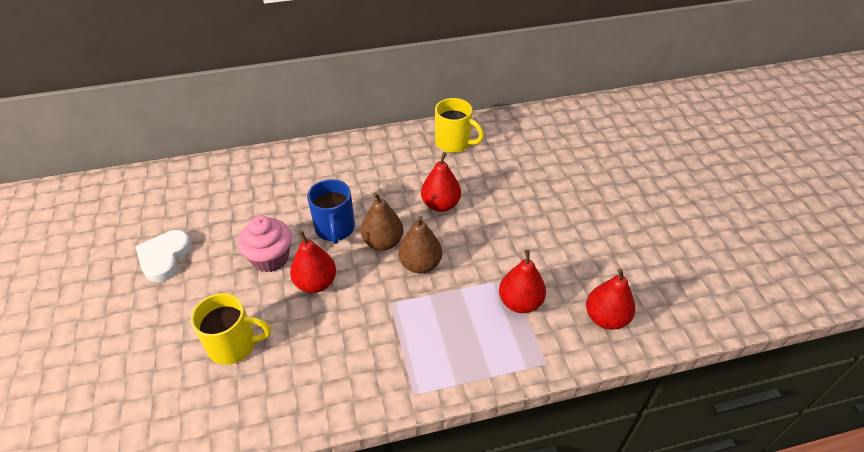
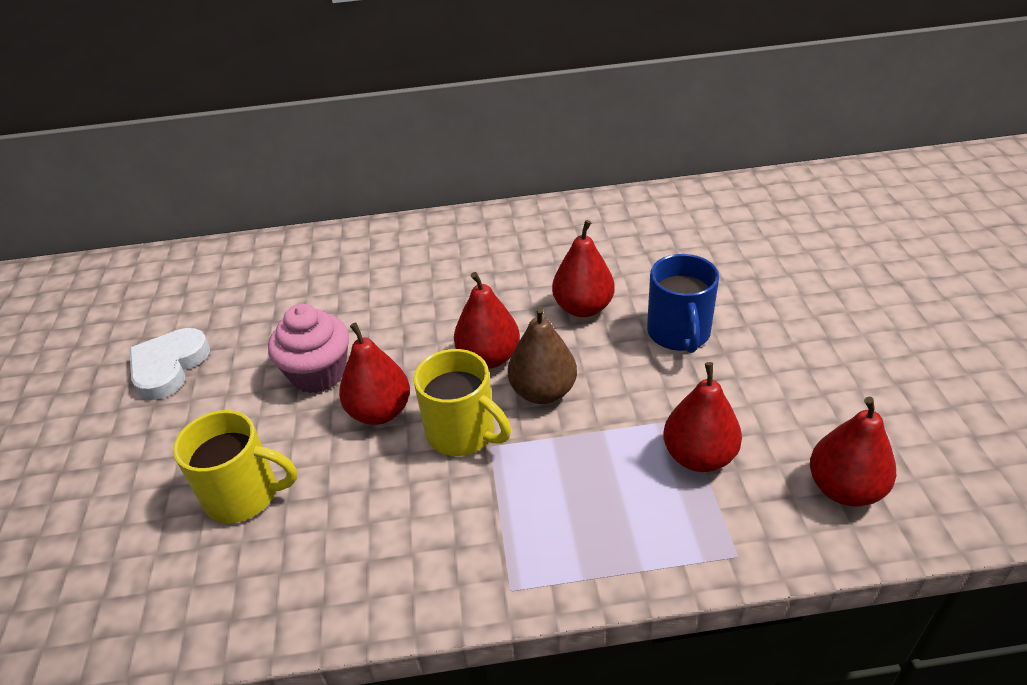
camera: 10 degrees right, 5 degrees down
blue mug [307,179,355,244] -> blue mug moved to [647,254,719,353]
brown pear [361,192,404,250] -> red pear [454,272,520,369]
yellow mug [435,98,484,153] -> yellow mug moved to [414,349,511,456]

